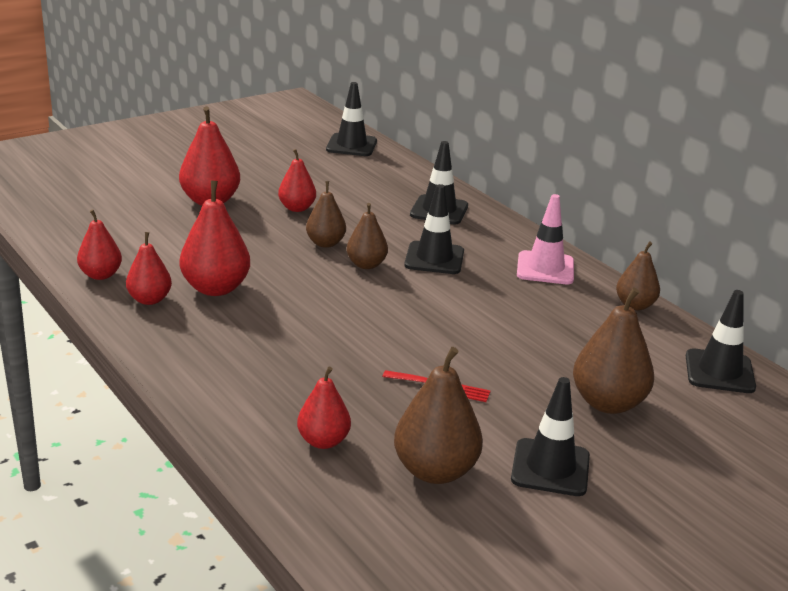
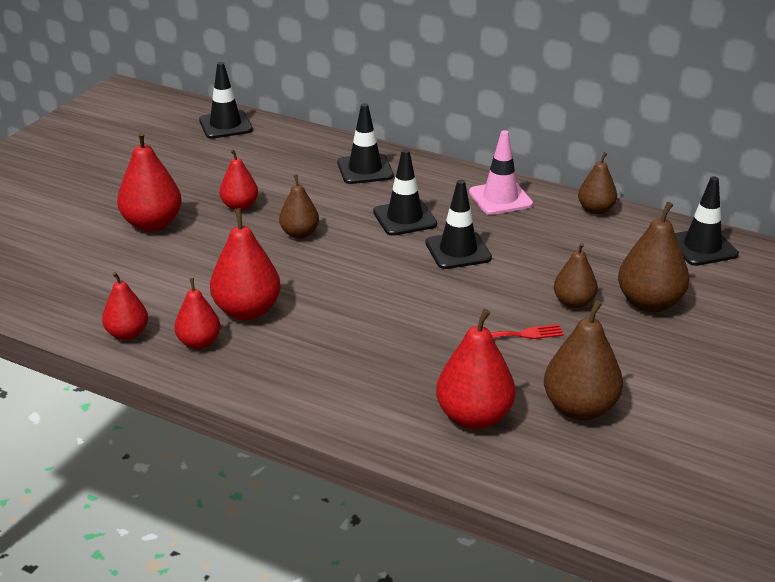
camera: 25 degrees left, 5 degrees up
red pear [297,367,351,449] -> red pear [436,309,515,429], size x1.59
brown pear [347,203,388,269] -> brown pear moved to [554,243,598,309]
black traffic cone [511,377,590,496] -> black traffic cone moved to [426,180,492,269]

